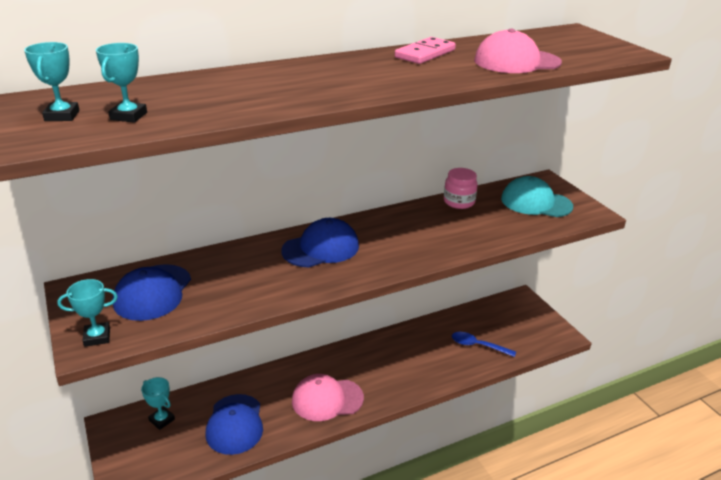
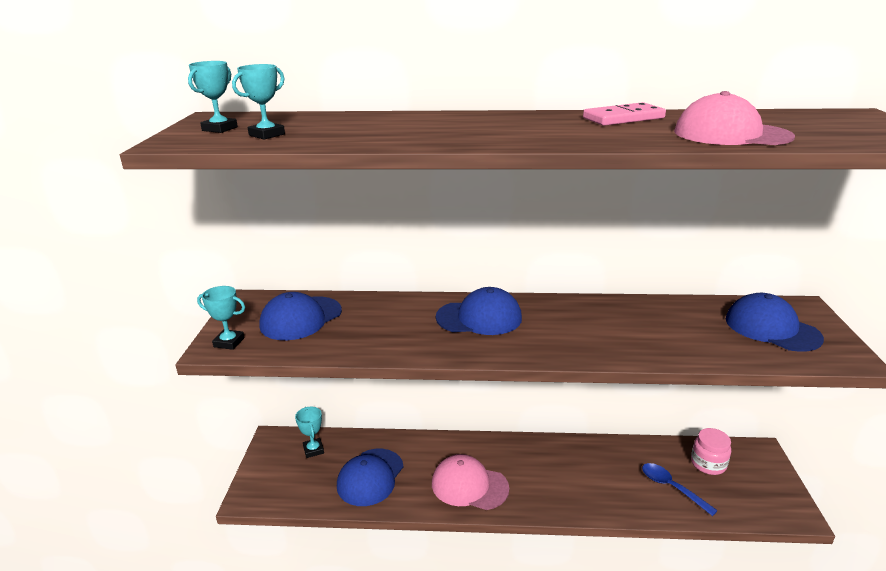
camera: 30 degrees right, 5 degrees down
pink jar [444,168,478,209] -> pink jar moved to [691,428,731,475]
turquoise cap [501,176,573,217] -> blue cap [726,293,824,352]

